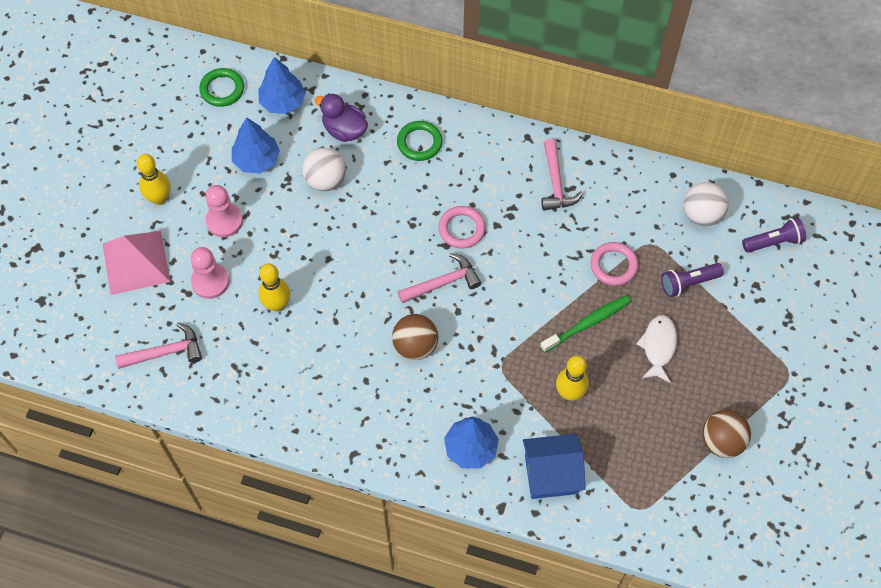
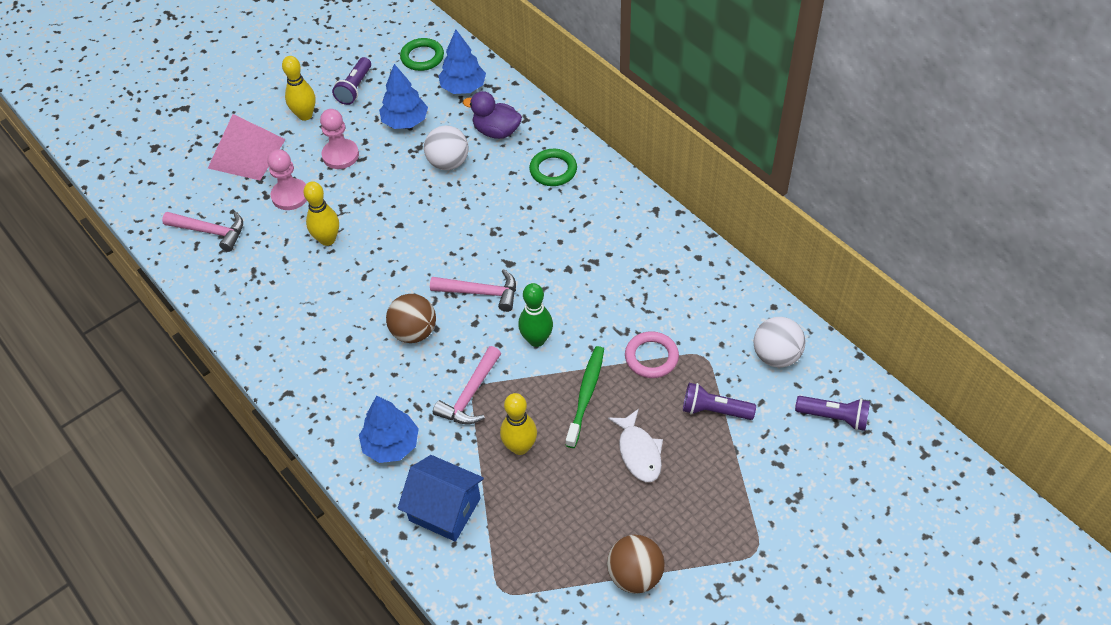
camera: 35 degrees right, 10 degrees down
purple duck [314,93,368,142] -> purple duck turned 45 degrees counterclockwise [463,91,522,139]
pink ring [438,206,486,249] -> none
green toothbrush [540,295,631,353] -> green toothbrush turned 75 degrees counterclockwise [565,346,604,448]
pink hammer [541,139,583,211] -> pink hammer moved to [433,346,501,424]
white fish [636,315,677,383] -> white fish turned 120 degrees clockwise [608,409,663,482]
none -> purple flashlight [332,57,371,105]
none -> green bowling pin [518,283,553,347]

